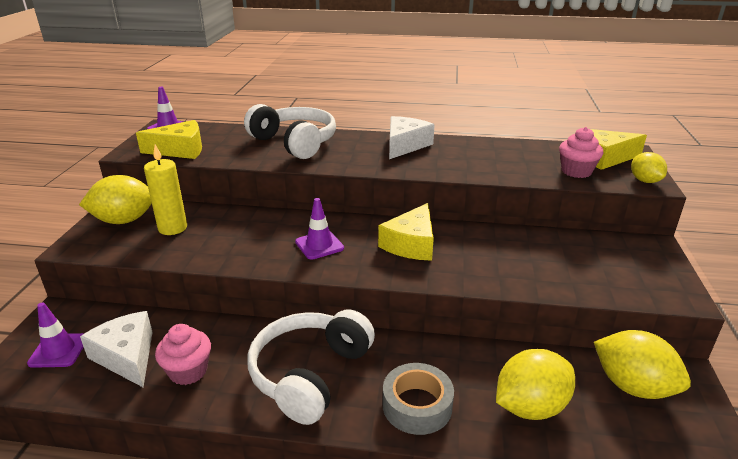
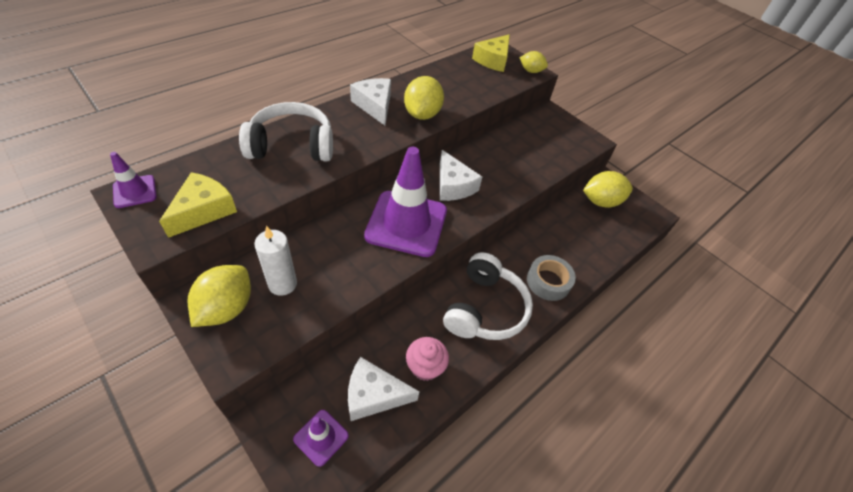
camera: 55 degrees left, 20 degrees up
yellow candle [144,145,187,235] -> white candle [254,226,297,296]
white headphones [247,309,375,425] -> white headphones turned 135 degrees counterclockwise [443,252,533,340]
purple traffic cone [295,198,344,259] -> purple traffic cone [364,147,447,257], size x2.16
yellow cheese [378,203,434,261] -> white cheese [440,150,482,201]
yellow lemon [496,349,575,420] -> yellow lemon moved to [404,76,444,120]
pink cupcake [559,127,603,178] -> none

